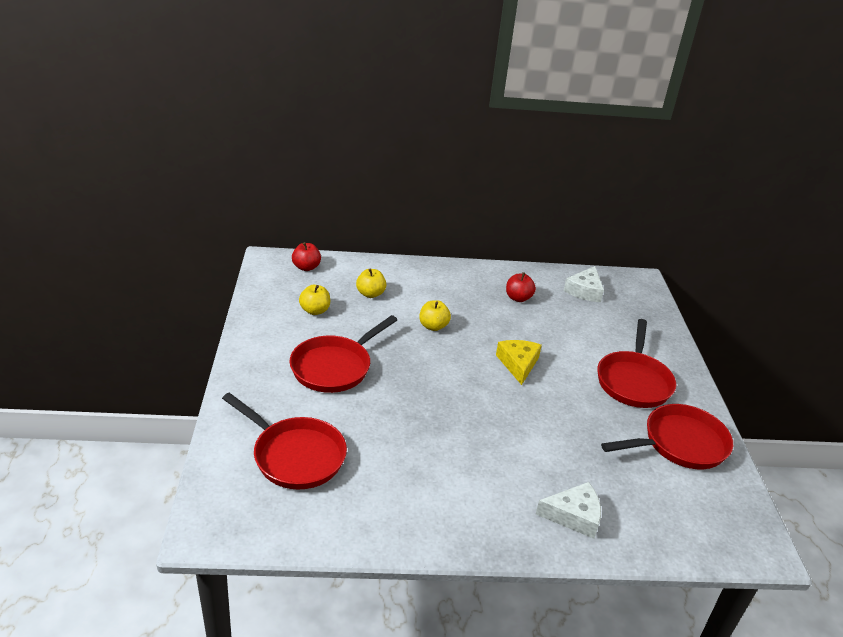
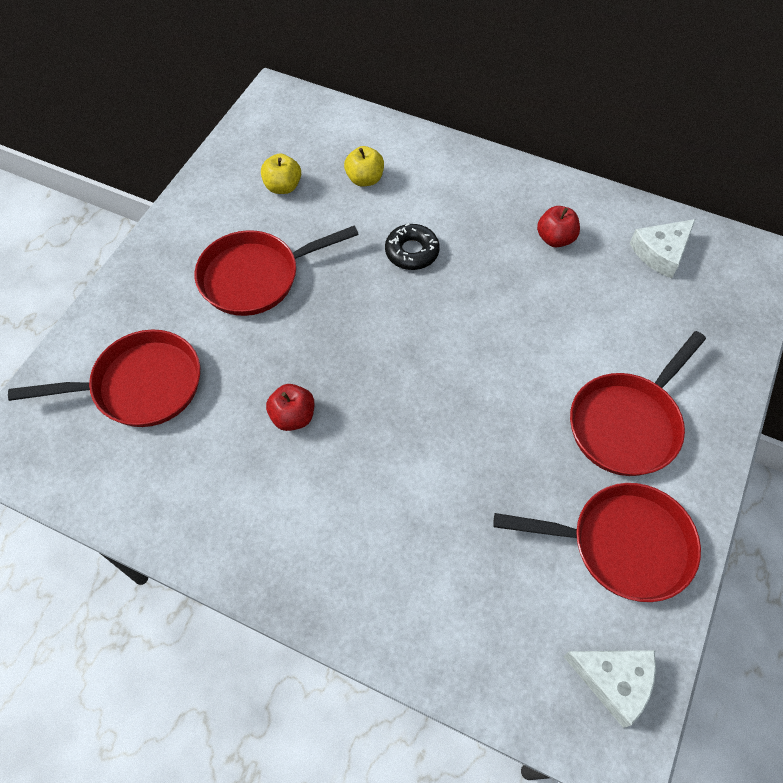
camera: 30 degrees right, 25 degrees up
red pan [222,393,347,489] -> red pan turned 75 degrees counterclockwise [8,330,200,427]
red apple [292,242,321,271] -> red apple moved to [266,384,314,431]
yellow apple [419,300,451,331] -> black donut [385,223,440,270]
yellow cheese [496,340,542,385] -> none
white cheese [536,482,601,539] -> white cheese moved to [563,650,656,728]

